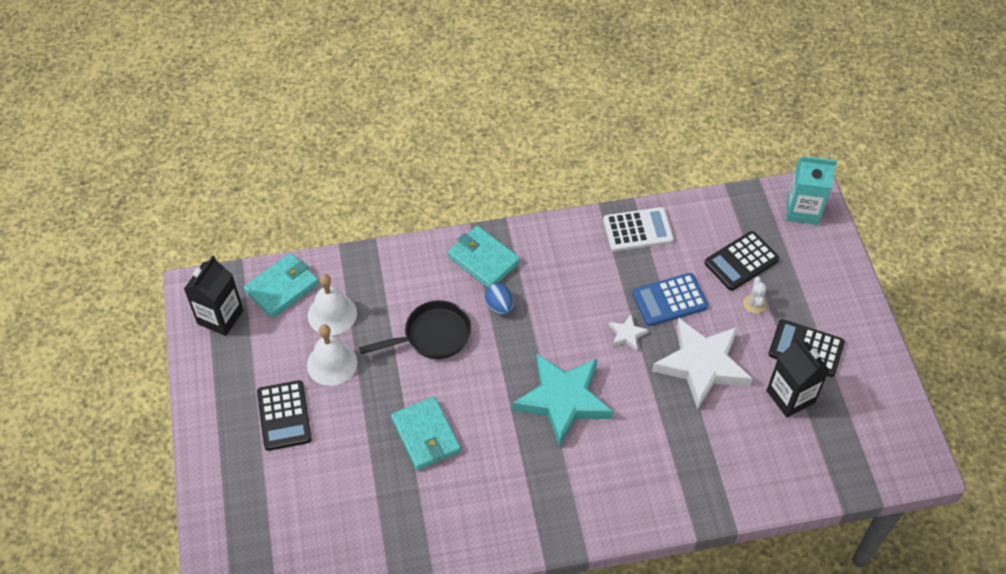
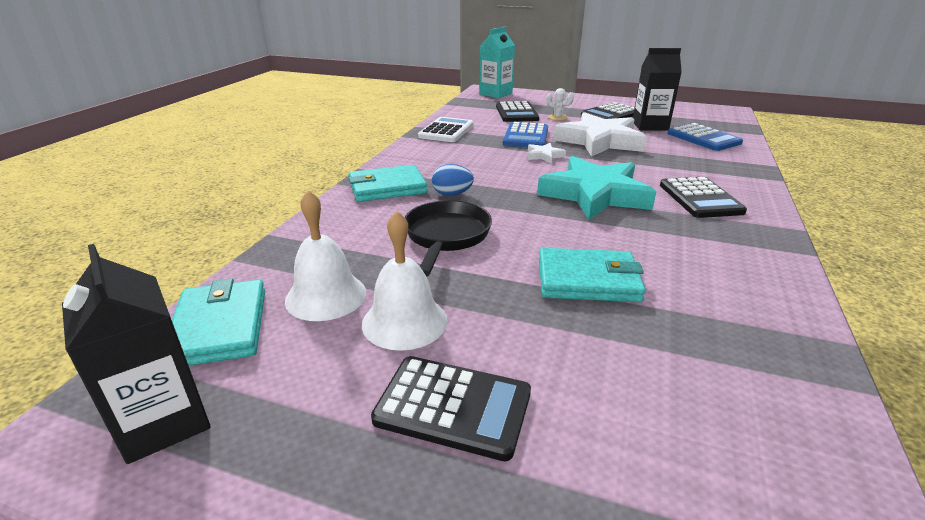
camera: 60 degrees left, 25 degrees down
none -> black calculator [660,177,747,218]
none -> blue calculator [668,123,743,151]

